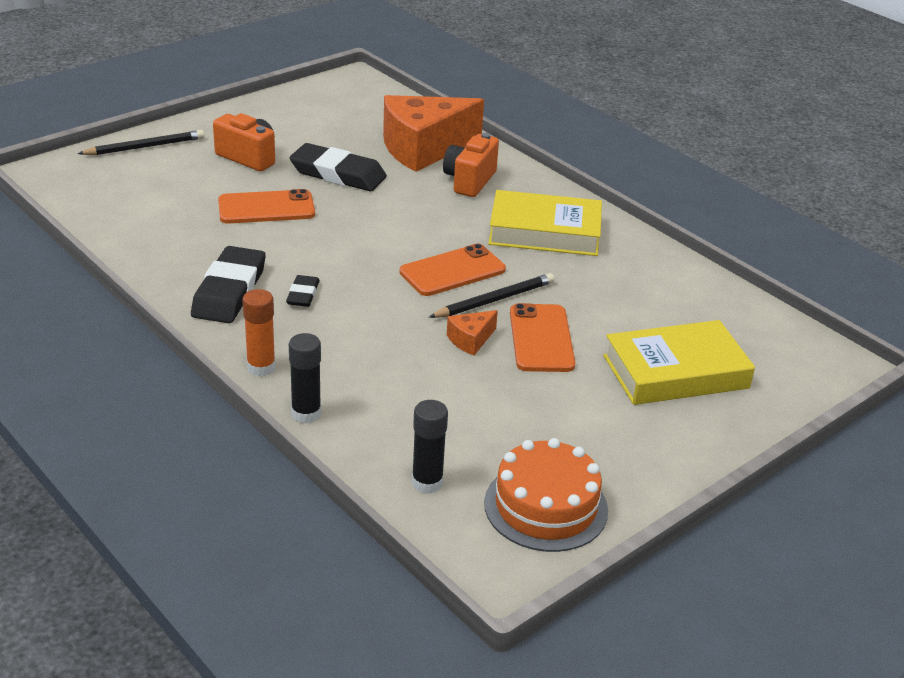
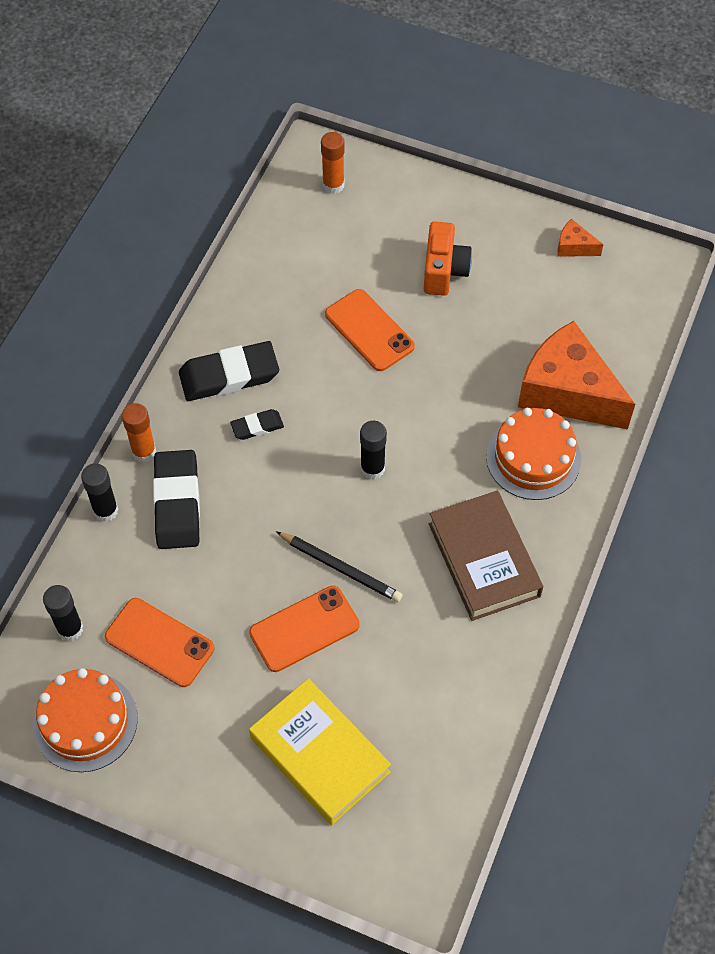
camera: 65 degrees right, 25 degrees up
black pencil [77,130,205,155] -> none
black eraser [289,143,387,191] -> black eraser moved to [153,450,200,549]
orange phone [400,244,506,296] -> orange phone moved to [105,598,214,687]
orange camera [443,133,499,197] -> orange cake [486,408,581,500]
orange cheese [447,310,498,355] -> orange cheese moved to [557,219,604,257]
yellow book [488,190,602,256] -> brown book [429,490,543,621]
none -> orange glue stick [321,132,345,194]
none -> black glue stick [360,421,387,479]

